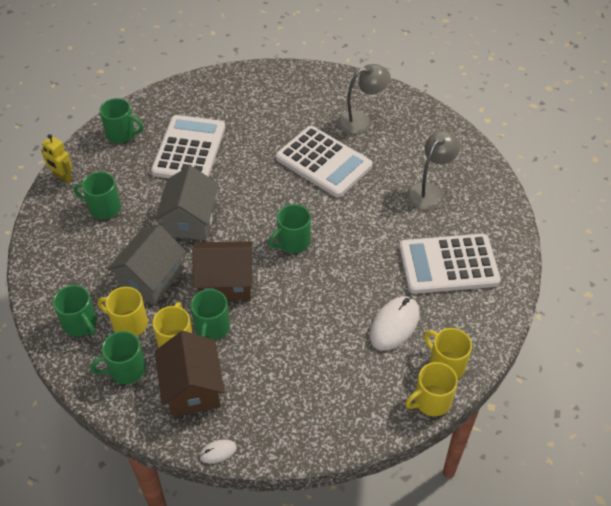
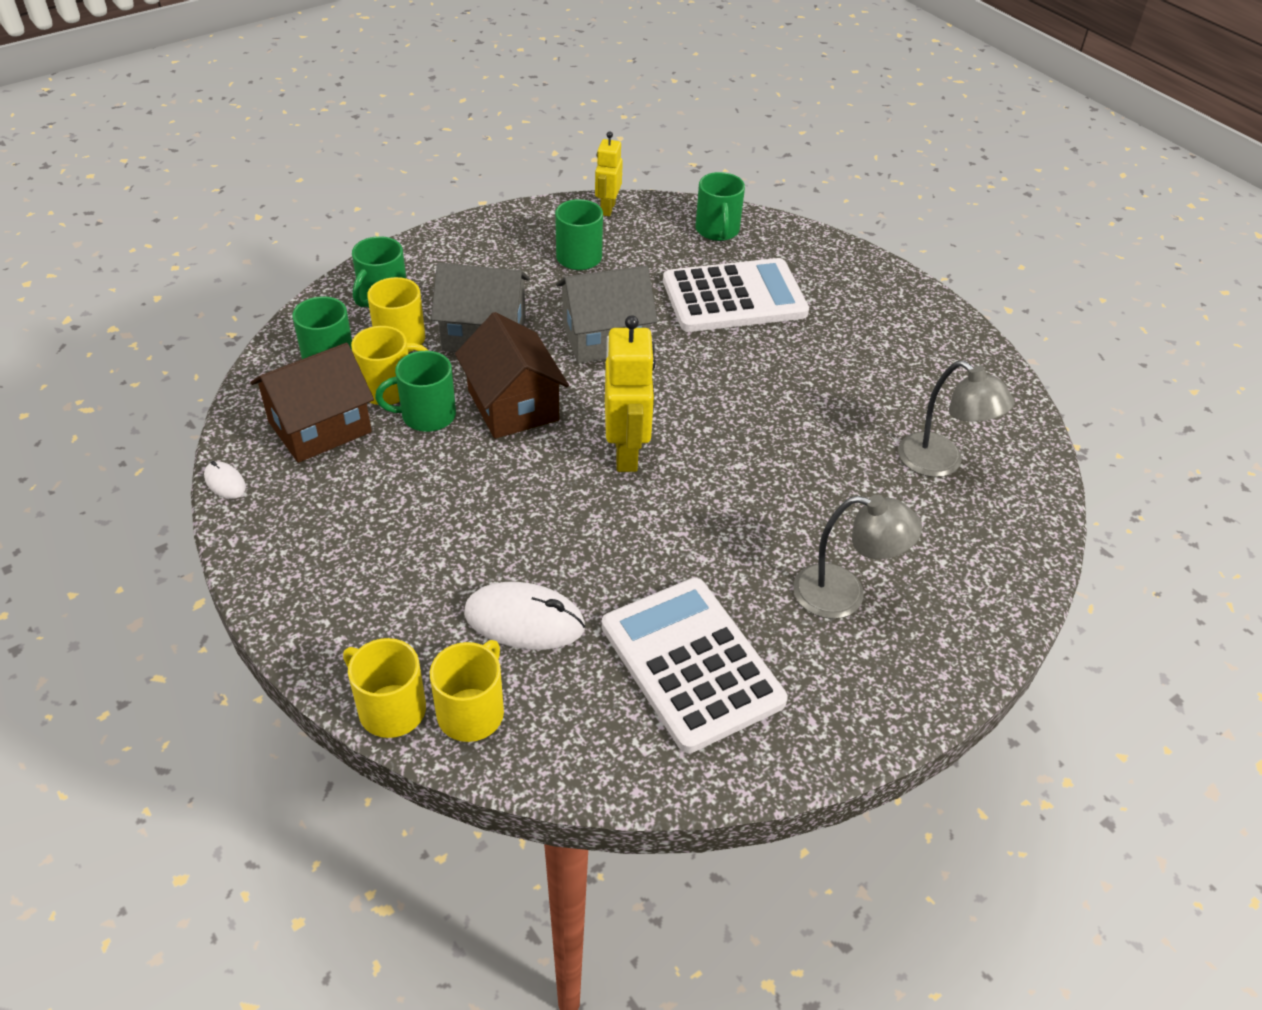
camera: 65 degrees right, 5 degrees down
green mug [269,204,311,253] -> yellow robot [605,315,655,472]
white calculator [276,126,373,197] -> none

